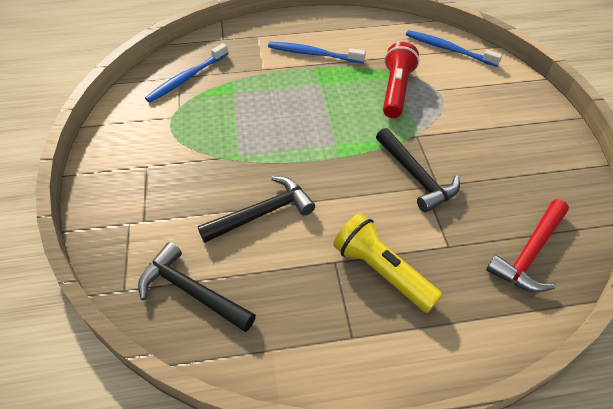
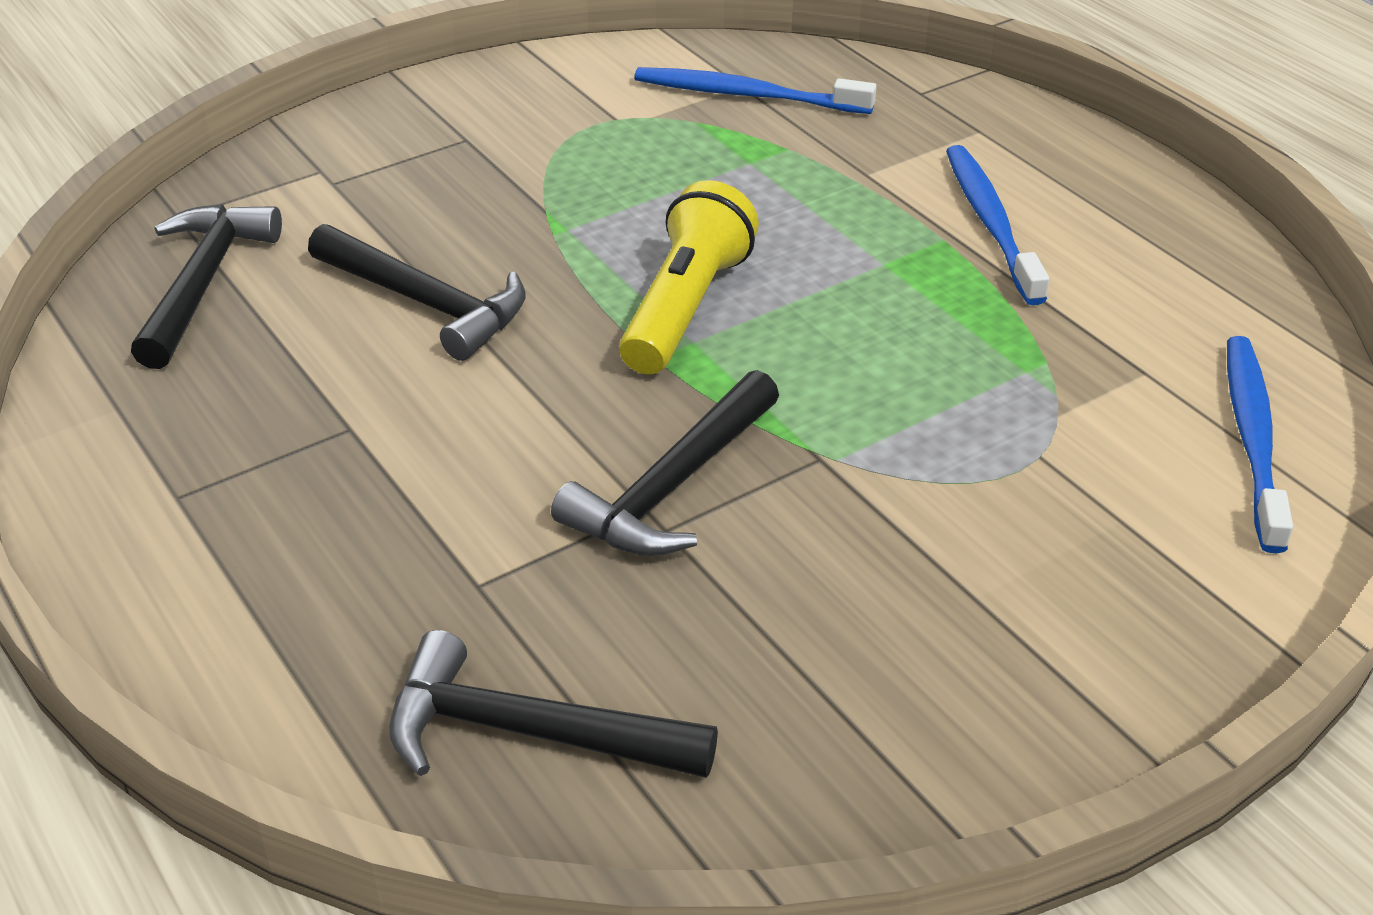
camera: 65 degrees right, 10 degrees down
yellow flashlight [333,213,442,313] -> yellow flashlight moved to [619,180,759,375]
red flashlight [383,42,419,118] -> none
red hammer [486,200,569,292] -> black hammer [389,630,718,778]

